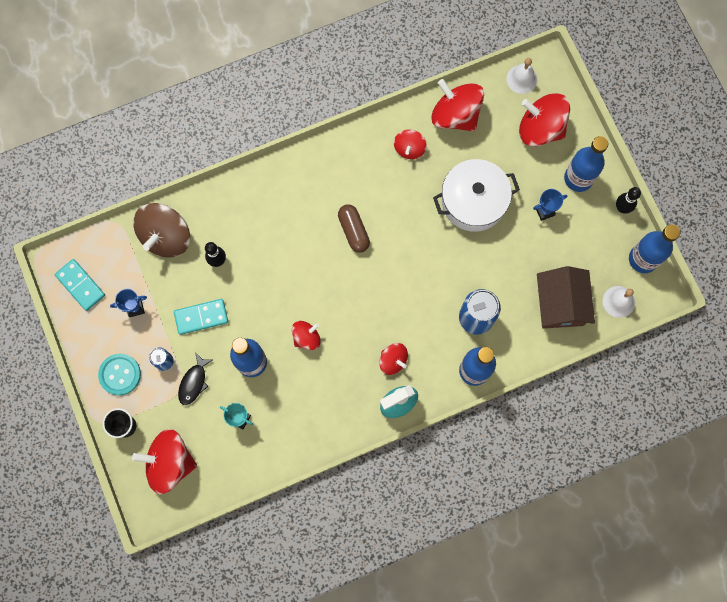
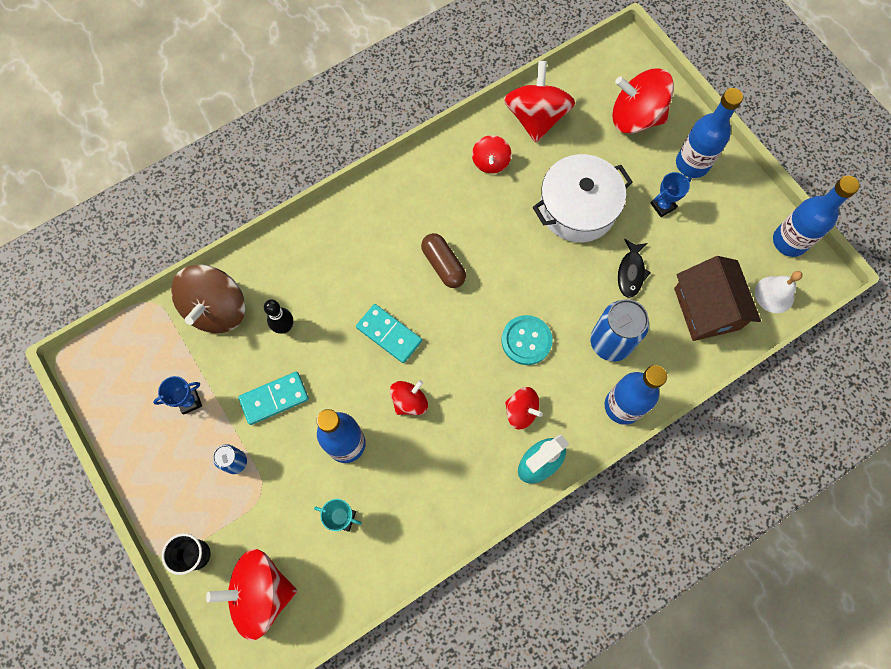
camera: 10 degrees left, 5 degrees down
turquoise domino [55,259,105,311] -> turquoise domino moved to [356,304,422,363]
turquoise button [98,354,141,395] -> turquoise button moved to [501,315,553,365]
black fish [178,353,213,405] -> black fish moved to [618,239,651,298]
red spinning top [431,79,484,132] -> red spinning top turned 60 degrees clockwise [504,61,575,143]
white bell [506,58,537,94] -> none
black bowling pin [616,187,641,214] -> none

